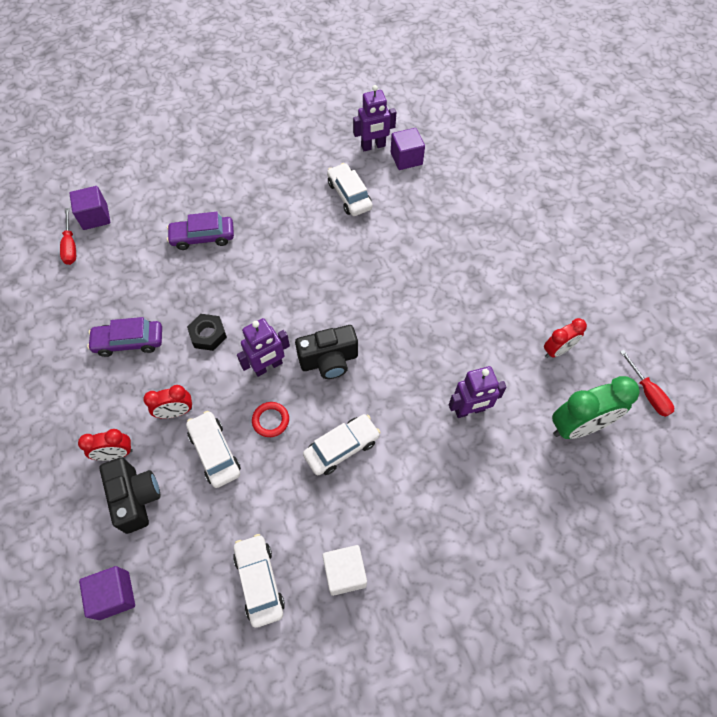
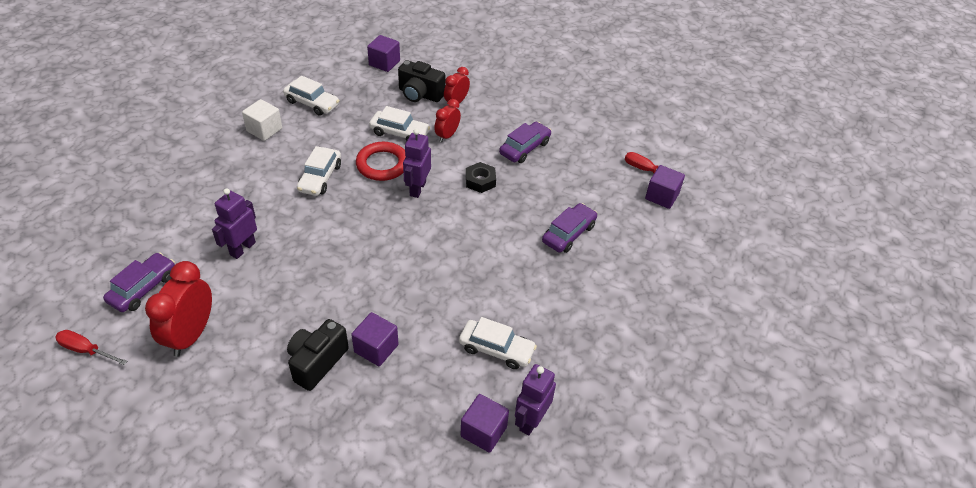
camera: 135 degrees right, 15 degrees down
red ring [252,402,289,437] -> red ring [356,142,406,181], size x1.73
black camera [295,325,358,379] -> black camera moved to [287,319,349,391]
red clock [544,318,587,358] -> red clock [145,261,212,357], size x1.72
green clock [552,376,640,439] -> purple car [103,252,175,312]
none -> purple cube [351,312,398,366]

